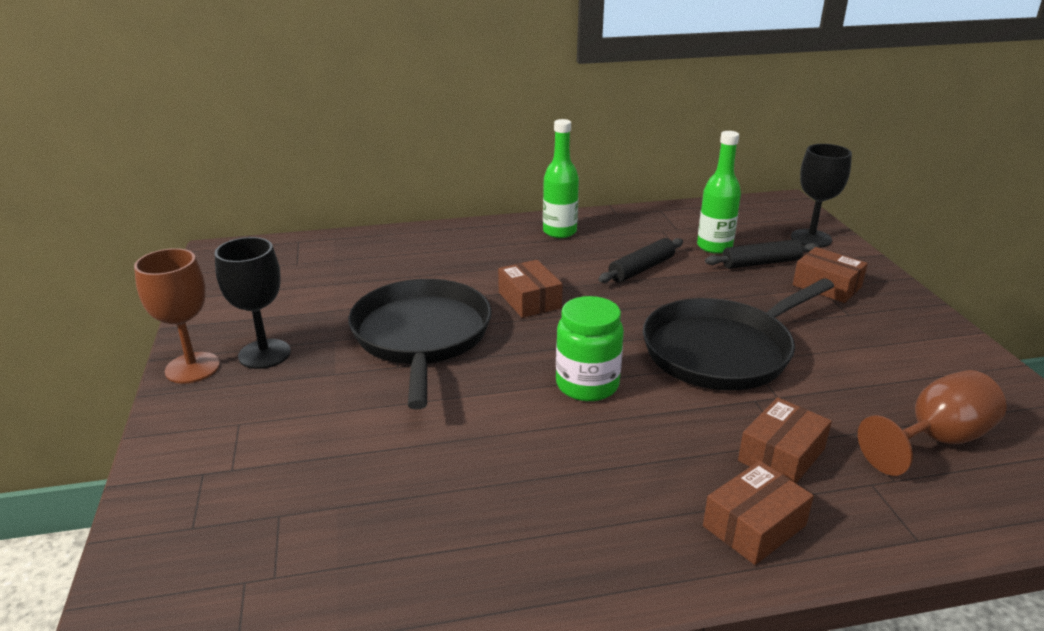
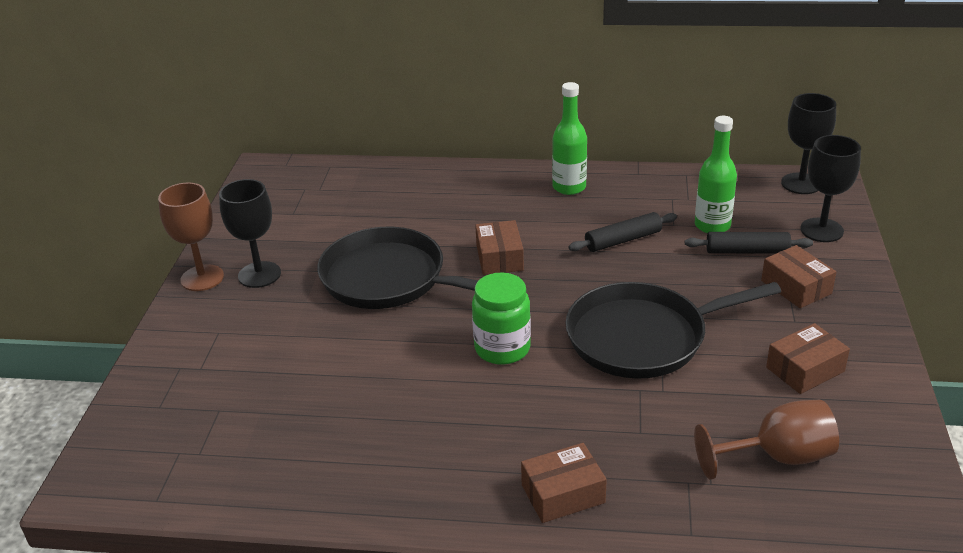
camera: 20 degrees right, 5 degrees up
black pan [349,279,492,409] -> black pan turned 75 degrees counterclockwise [317,227,478,309]
brown box [738,397,832,483] -> brown box moved to [766,323,850,394]
none -> black goblet [781,93,836,194]

